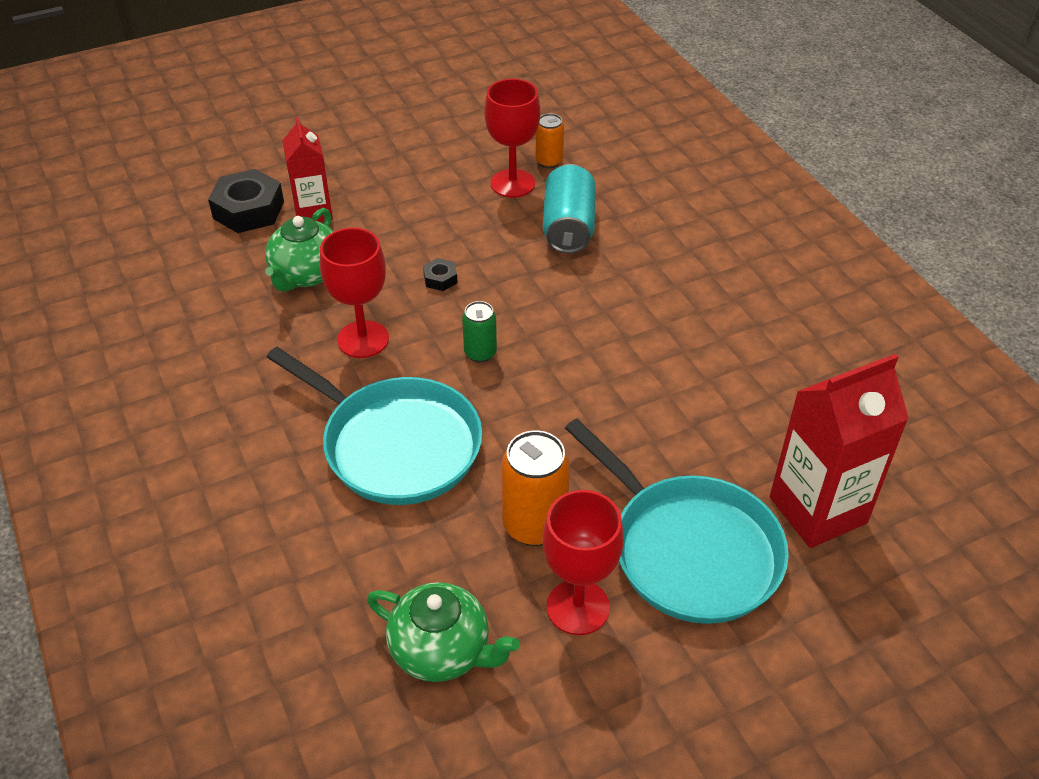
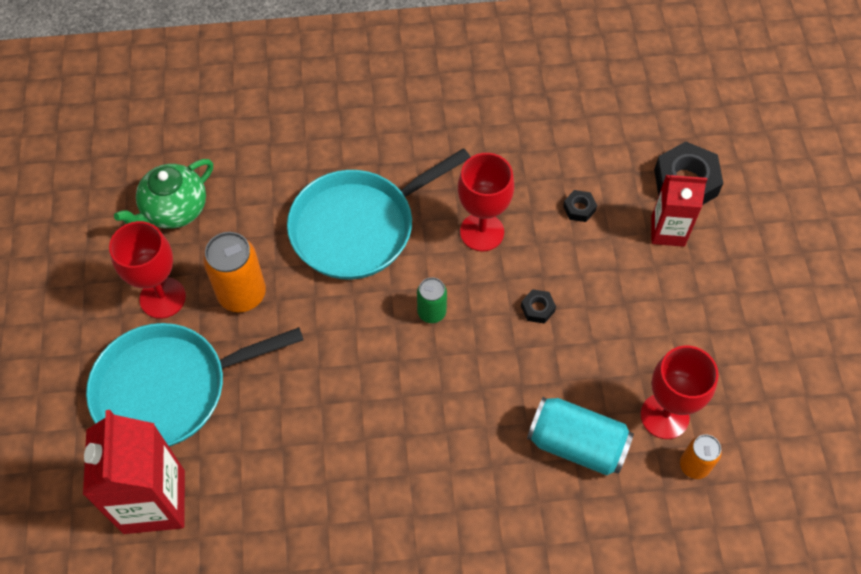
camera: 110 degrees right, 15 degrees up
green teapot [265,208,334,292] -> black nut [563,190,597,222]

